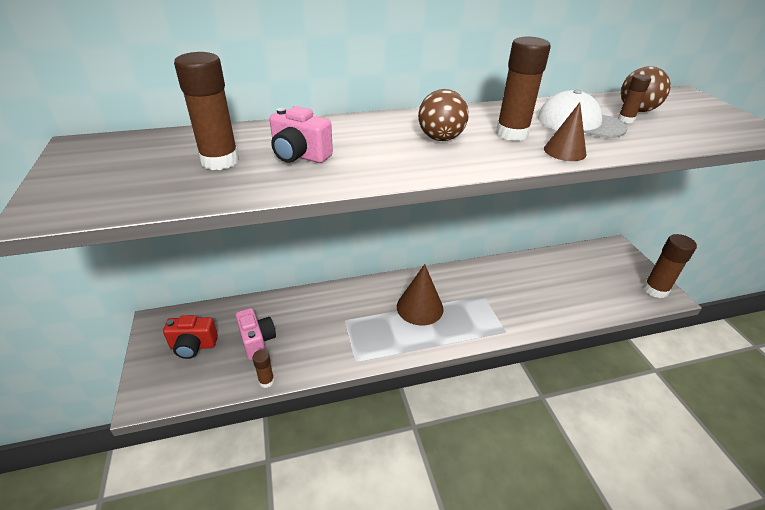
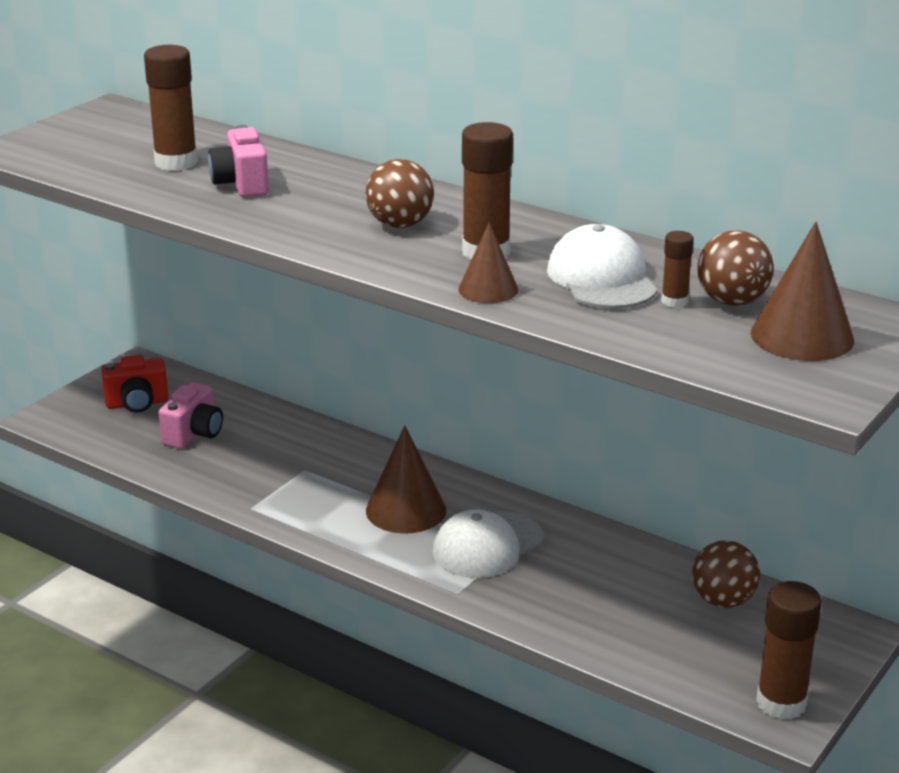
camera: 50 degrees right, 10 degrees down
red camera [163,315,218,359] -> red camera turned 60 degrees counterclockwise [101,355,168,413]
brown glue stick [252,350,274,388] -> none
none -> white cap [432,510,543,578]
none -> brown ball [692,540,760,608]
none -> brown cone [751,221,854,361]

